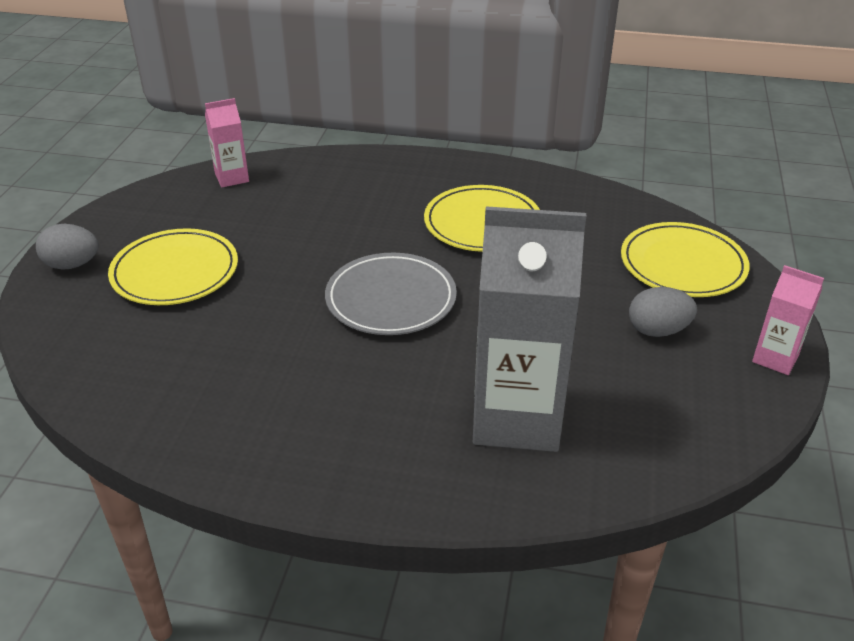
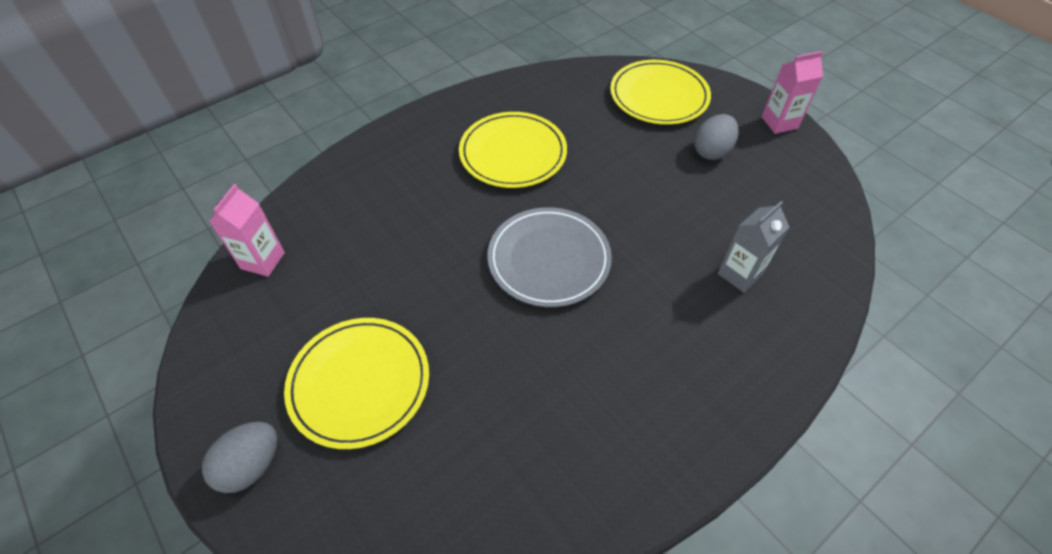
camera: 50 degrees left, 15 degrees up
grey carton [473,206,586,452] -> grey carton [718,201,789,293], size x0.47

